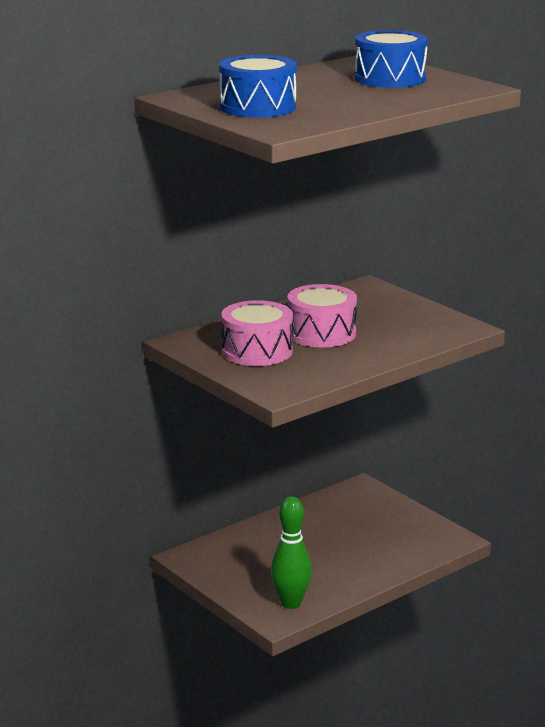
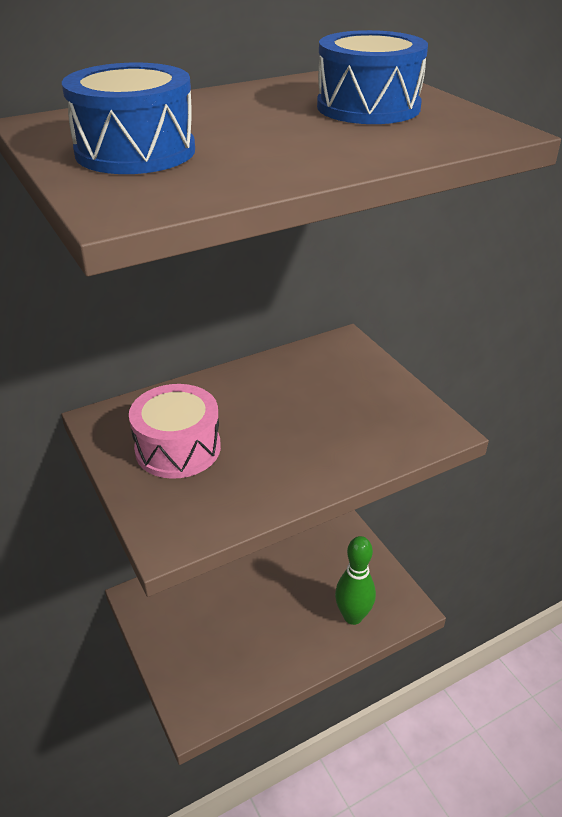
camera: 10 degrees right, 15 degrees up
green bowling pin [271,496,312,609] -> green bowling pin moved to [335,536,376,625]
pink drum [287,284,357,347] -> none

